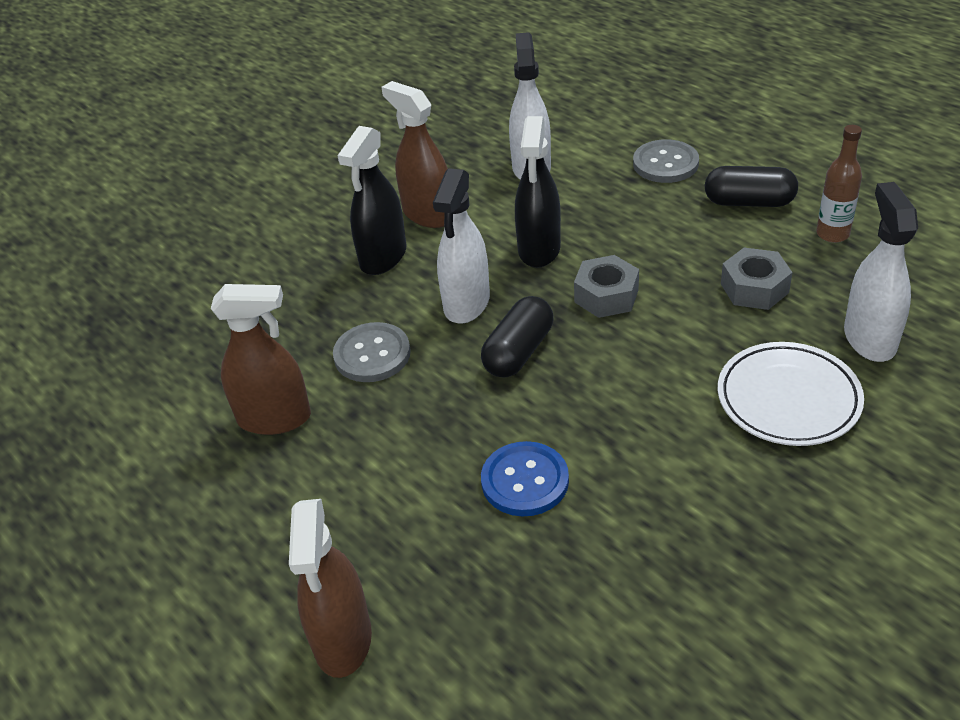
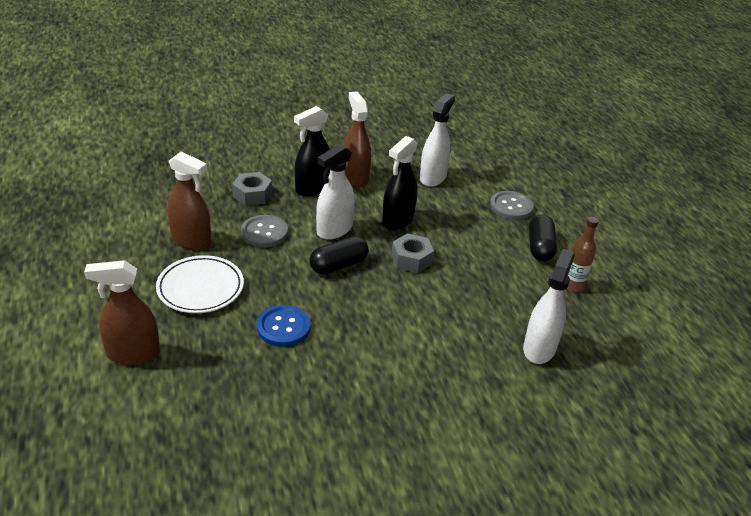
camera: 20 degrees right, 5 degrees down
brown spray bottle [289,499,372,678] -> brown spray bottle turned 60 degrees clockwise [84,260,160,365]
black capsule [705,166,798,207] -> black capsule turned 60 degrees clockwise [529,214,557,261]
white plate [718,342,864,446] -> white plate moved to [156,255,244,313]
grey nut [721,248,793,310] -> grey nut moved to [232,172,272,206]

